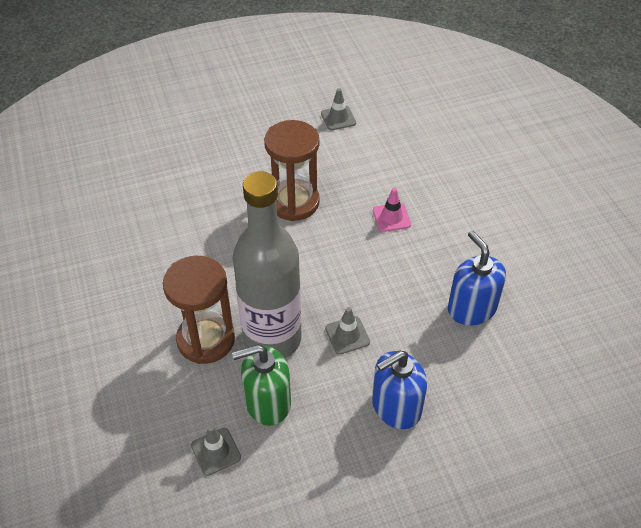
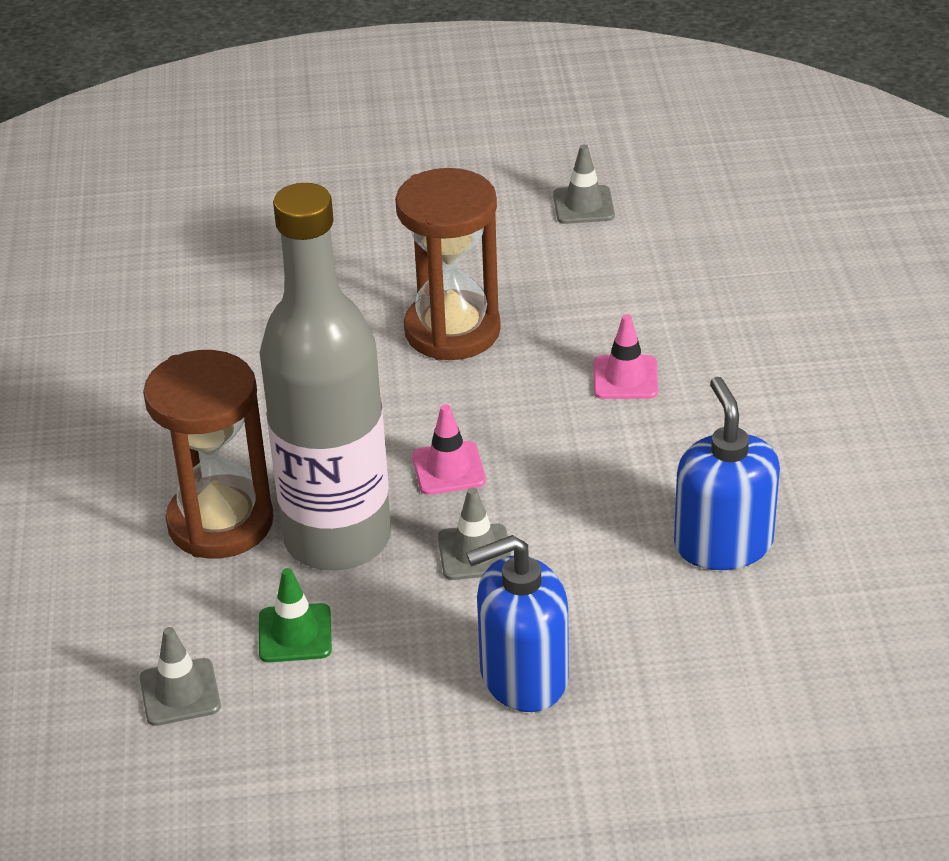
camera: 15 degrees right, 10 degrees down
green soap dispenser [232,344,291,426] -> green traffic cone [259,568,332,662]
none -> pink traffic cone [412,404,486,495]

